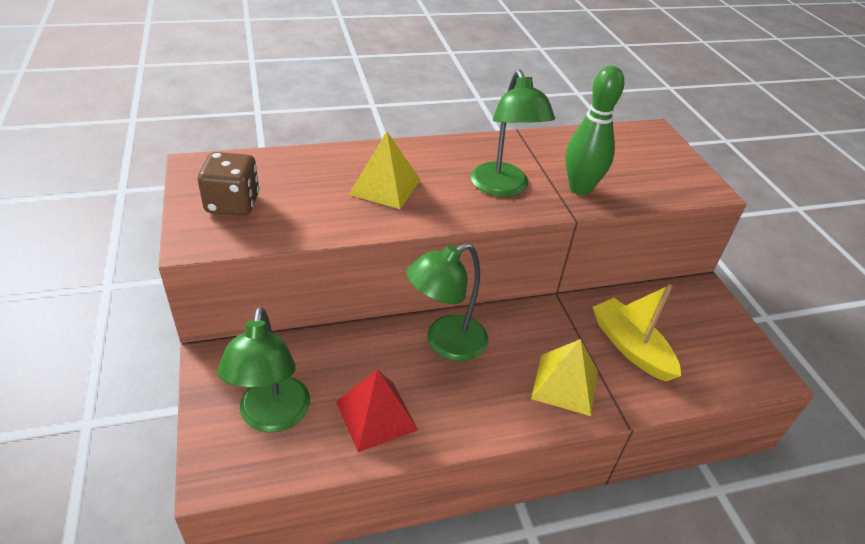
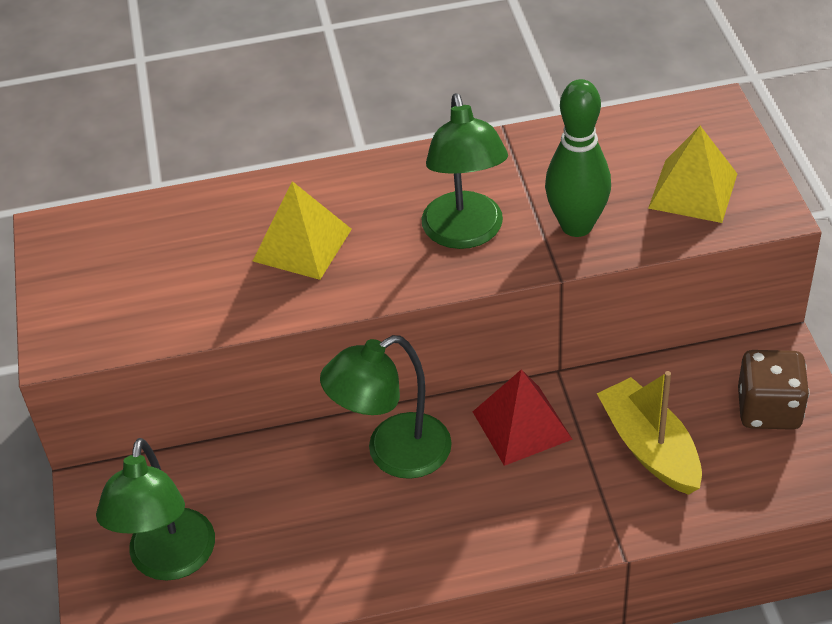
camera: 10 degrees right, 5 degrees up
brown dice [198,152,260,216] -> brown dice moved to [738,350,809,430]
red pyramid [336,369,418,452] -> red pyramid moved to [473,369,573,466]
yellow pyramid [531,339,598,416] -> yellow pyramid moved to [648,126,737,223]

